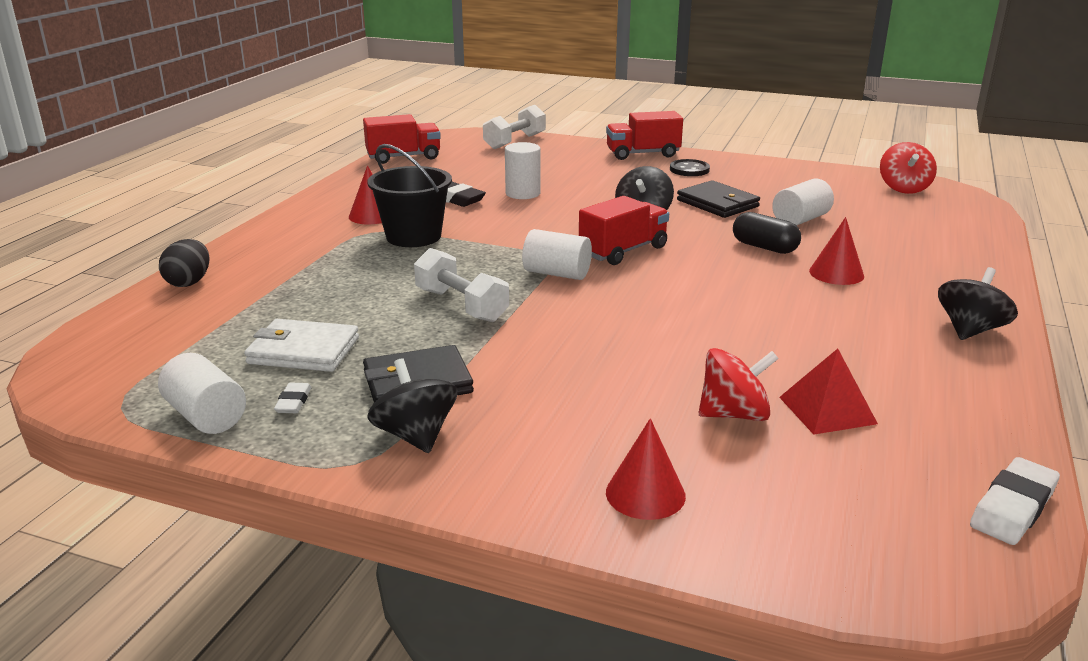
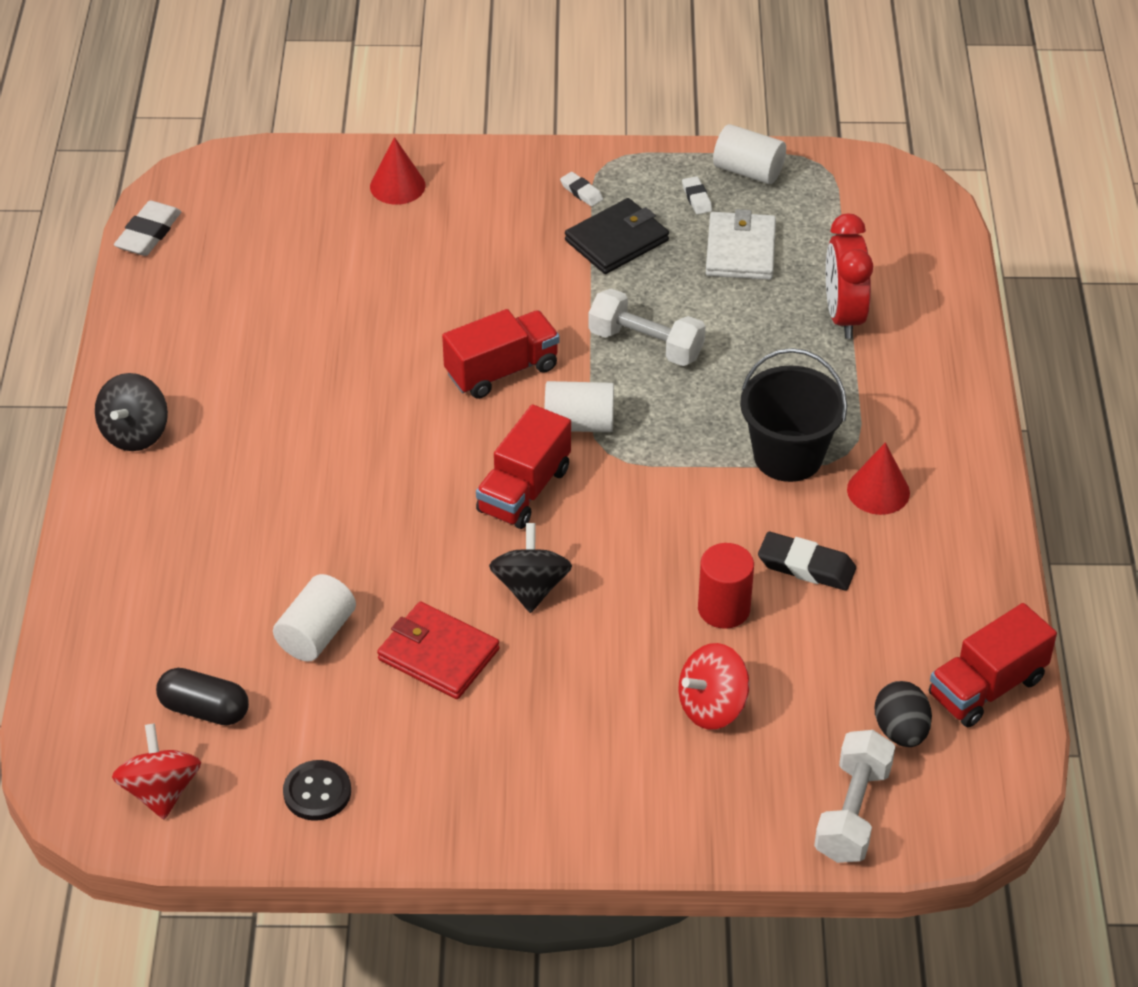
camera: 160 degrees right, 20 degrees up
black egg [159,239,209,287] -> black egg moved to [875,681,932,747]
white wallet [244,319,359,372] -> white wallet turned 75 degrees counterclockwise [706,209,776,280]
black spinning top [367,359,458,453] -> white eraser [560,172,603,207]
white cylinder [505,142,541,199] -> red cylinder [698,543,754,629]
red truck [606,111,683,160] -> red truck moved to [442,309,560,399]
black button [670,159,710,176] -> black button moved to [283,760,351,821]
black wallet [677,180,760,218] -> red wallet [377,601,500,699]
red spinning top [699,348,779,421] -> red spinning top moved to [679,643,749,730]
black capsule [733,212,801,254] -> black capsule moved to [156,668,249,725]
red pyramid [779,349,878,435] -> none
red cone [809,217,864,285] -> none
none -> red clock [826,214,873,339]

